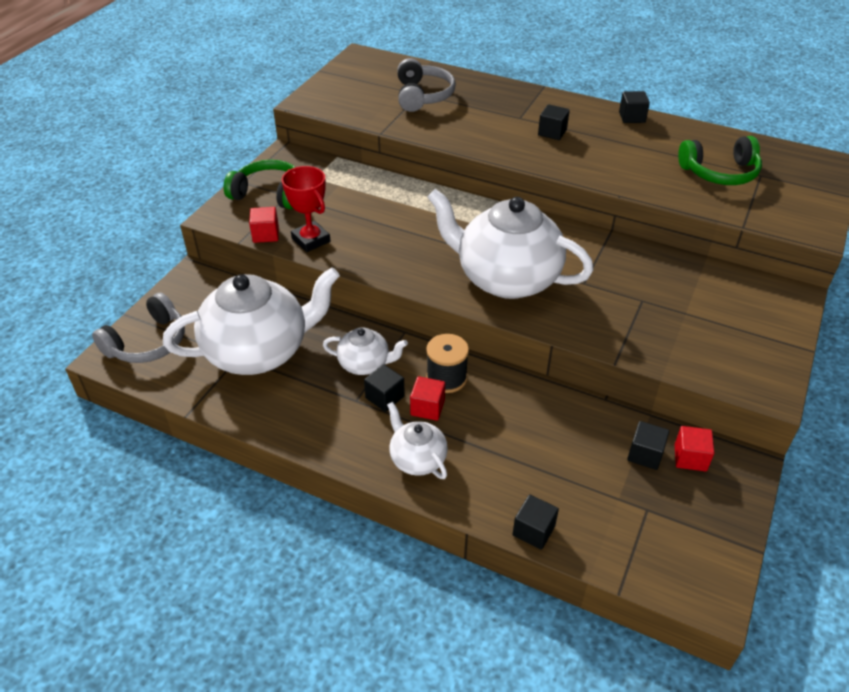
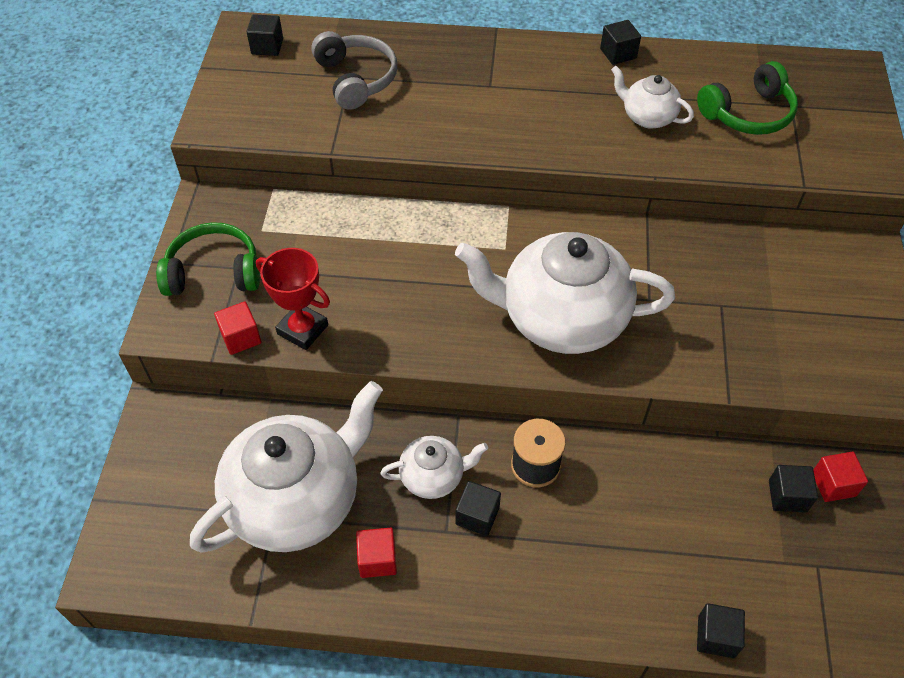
camera: 20 degrees left, 10 degrees up
grey headphones [92,292,185,363] -> none
white teapot [387,402,448,479] -> white teapot moved to [611,66,694,128]
red cube [410,376,445,421] -> red cube moved to [356,528,397,578]
black cube [538,104,570,140] -> black cube moved to [247,14,283,56]

